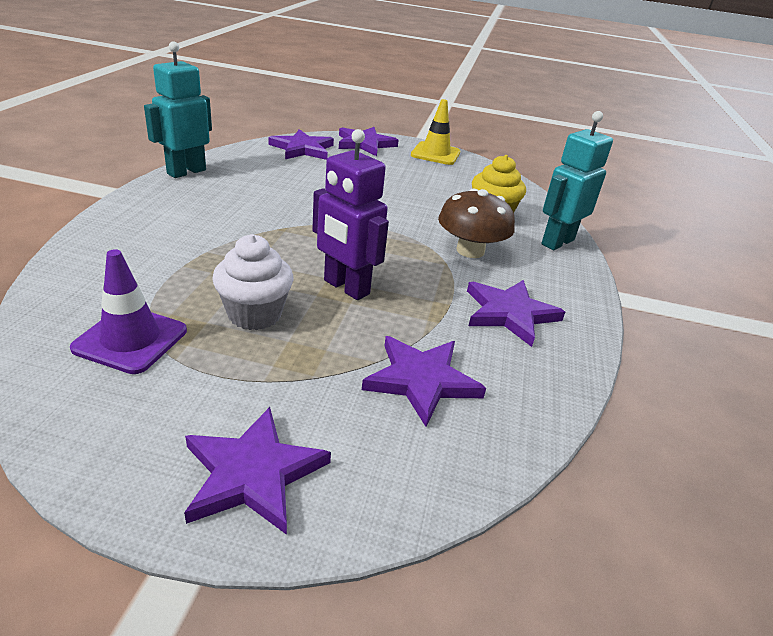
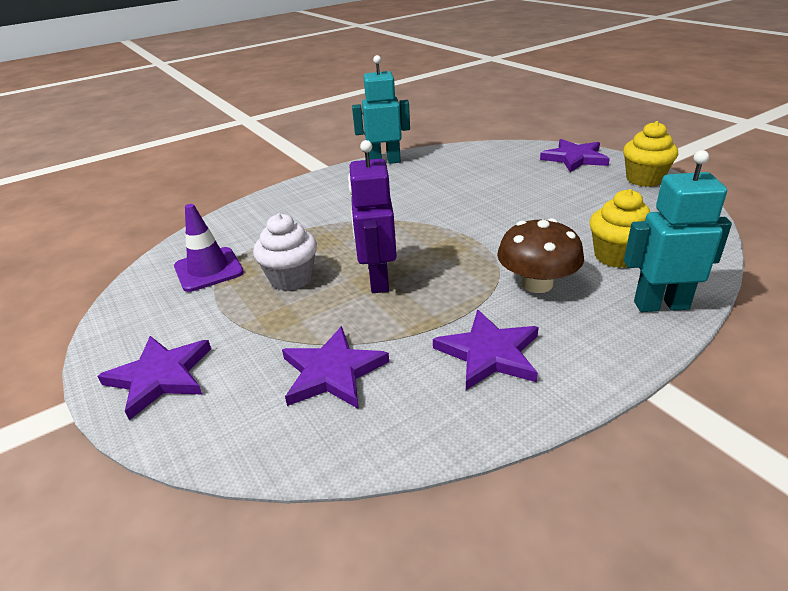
camera: 50 degrees right, 0 degrees up
purple star [268,129,334,160] -> none
yellow traffic cone [411,99,460,165] -> yellow cupcake [623,121,678,187]

